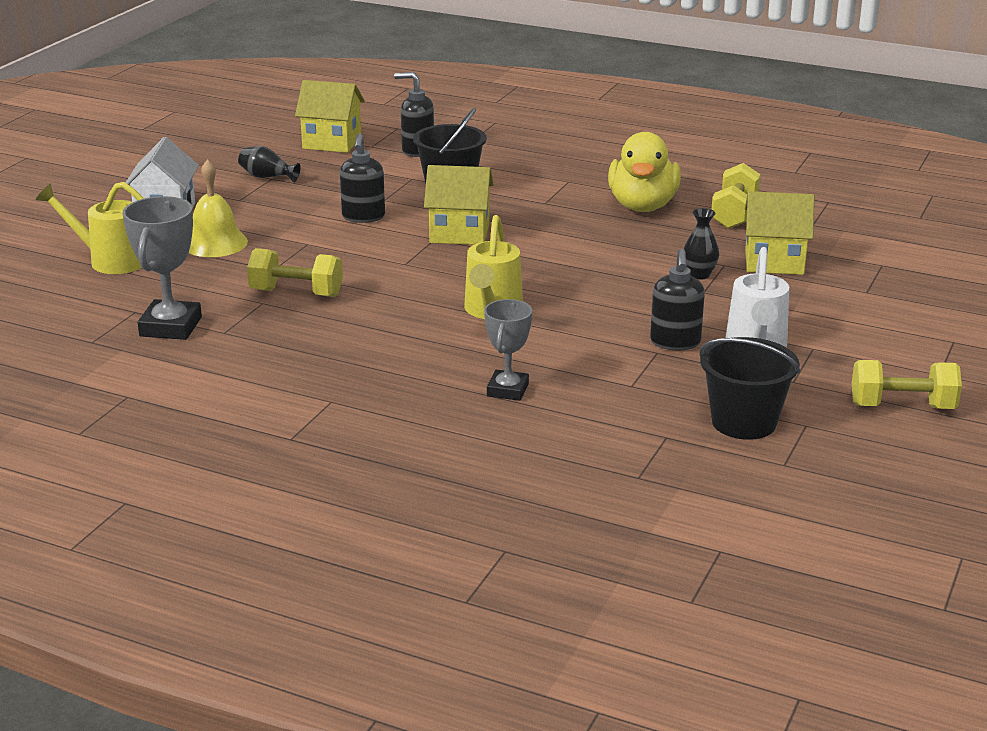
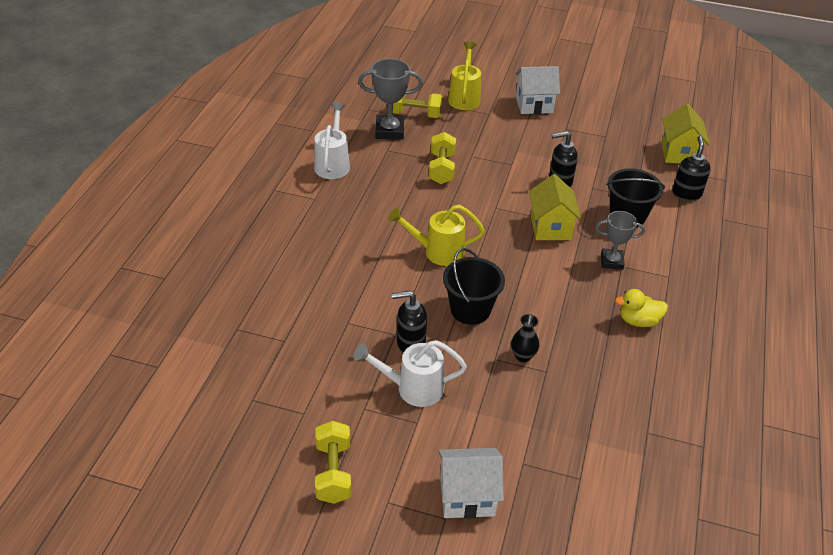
camera: 80 degrees right, 15 degrees up
yellow bell [189,159,248,257] -> none
black vase [238,146,300,182] -> none
grey trophy [484,299,532,401] -> grey trophy moved to [595,211,645,270]
yellow duck [608,132,681,212] -> yellow duck [615,289,668,327], size x0.59
black bucket [699,337,800,440] -> black bucket moved to [443,248,505,325]
yellow dumbbell [711,163,761,229] -> yellow dumbbell moved to [393,93,443,118]
yellow house [745,191,814,275] -> none
none -> white watering can [314,102,350,179]
none -> white house [438,448,504,519]

